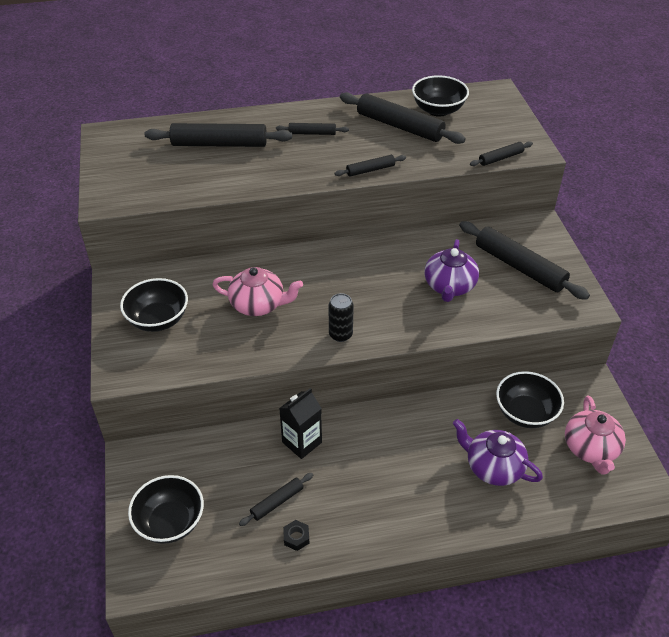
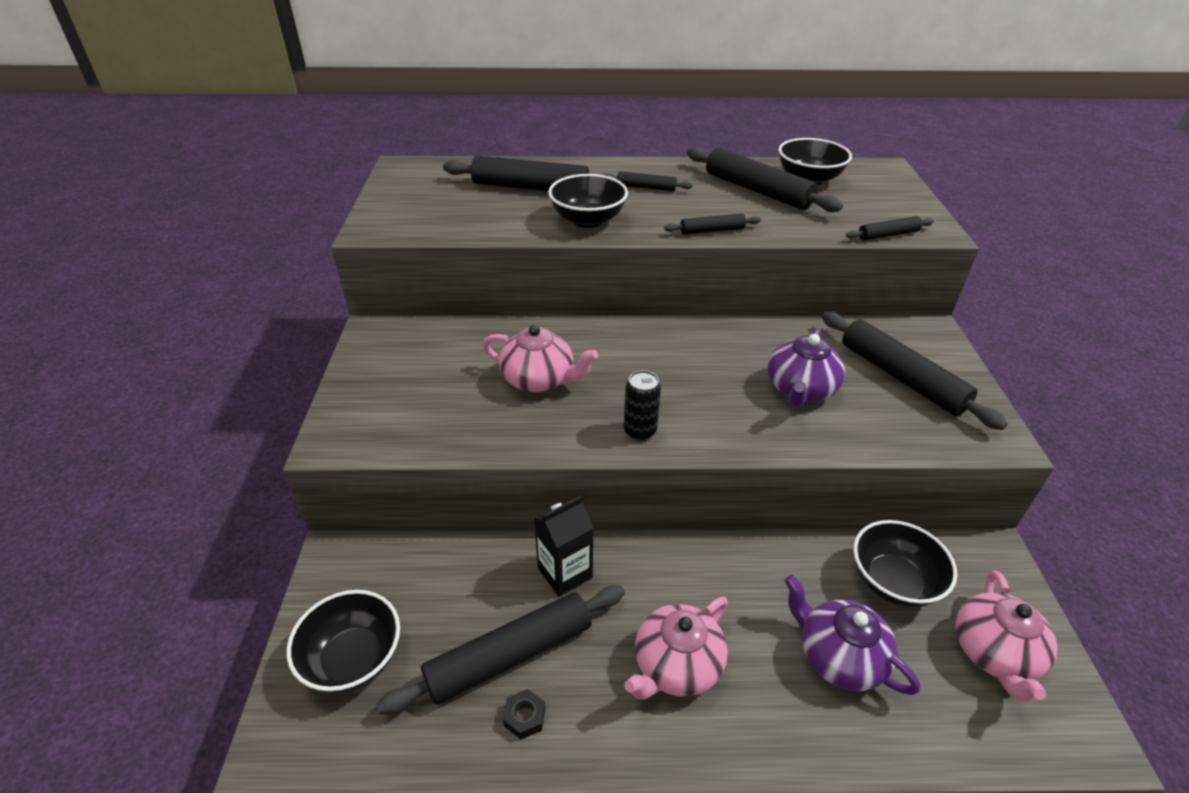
camera: 10 degrees right, 5 degrees down
black bowl [120,278,188,332] -> black bowl moved to [548,174,628,228]
black rolling pin [239,473,313,526] -> black rolling pin [376,585,625,714], size x1.97
none -> pink teapot [624,597,728,700]

